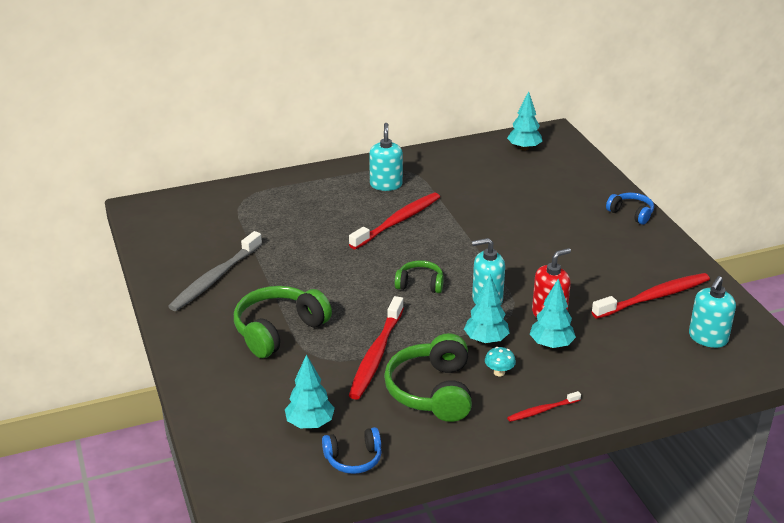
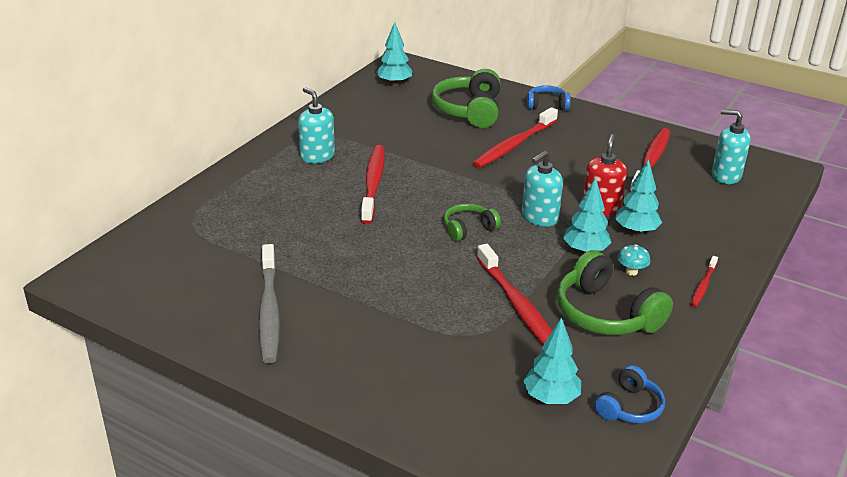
camera: 40 degrees left, 0 degrees up
green headphones [234,286,332,358] -> green headphones moved to [432,69,501,128]
turquoise soap dispenser [689,276,736,348] -> turquoise soap dispenser turned 120 degrees clockwise [712,109,751,184]
none -> red toothbrush [472,107,558,168]

